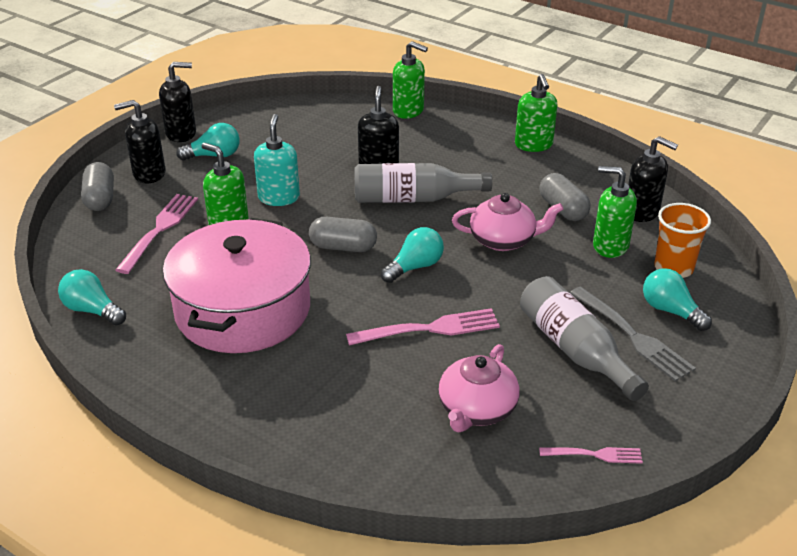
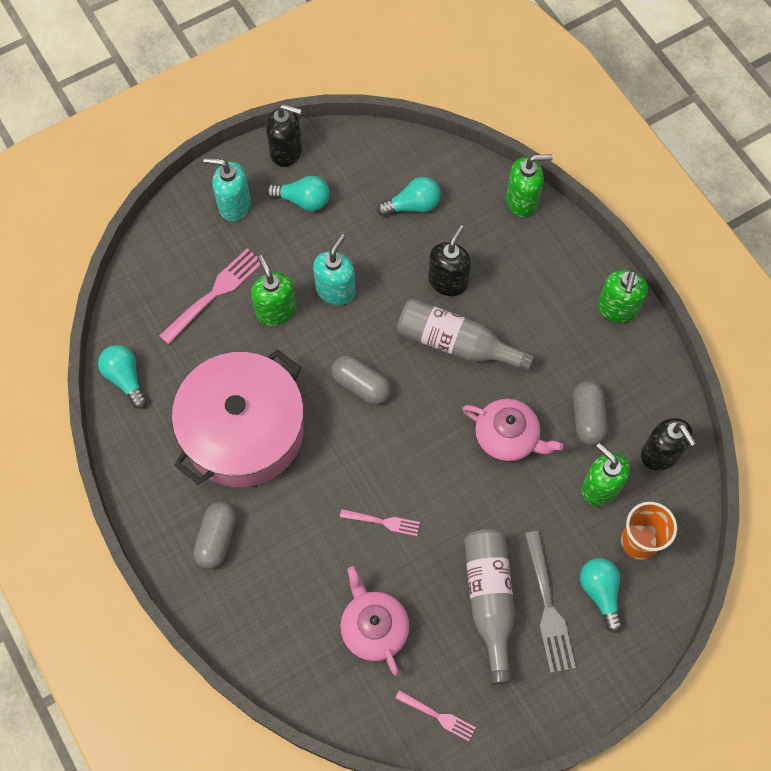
camera: 25 degrees right, 30 degrees up
grey capsule [81,162,114,211] -> grey capsule moved to [193,502,236,569]
black soap dispenser [114,100,165,183] -> turquoise soap dispenser [203,158,251,222]
pink fork [346,308,500,346] -> pink fork [340,509,420,536], size x0.58
turquoise light bulb [381,227,444,283] -> turquoise light bulb moved to [377,177,441,217]
green soap dispenser [393,41,428,119] -> green soap dispenser turned 60 degrees counterclockwise [506,154,553,217]
pink teapot [438,344,520,432] -> pink teapot turned 105 degrees clockwise [340,566,410,676]

